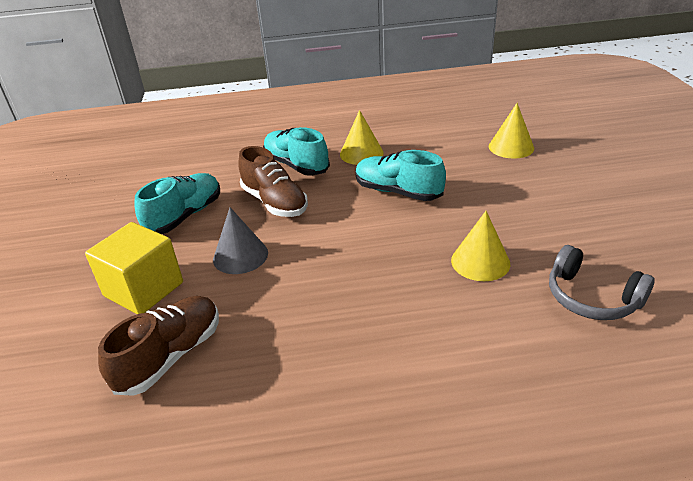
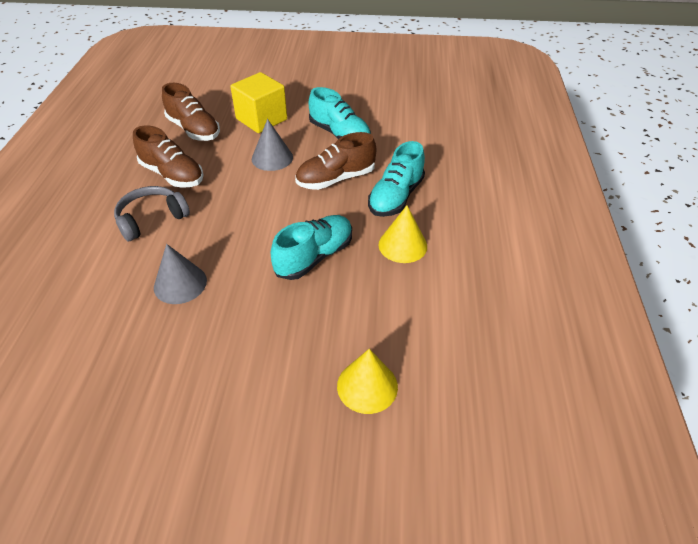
camera: 100 degrees right, 10 degrees up
turquoise shoe [263,127,330,176] -> turquoise shoe turned 150 degrees clockwise [368,141,425,217]
yellow cone [451,211,510,281] -> grey cone [154,244,207,304]
grey headphones [549,245,655,320] -> grey headphones moved to [114,186,190,241]
none -> brown shoe [133,125,204,188]

